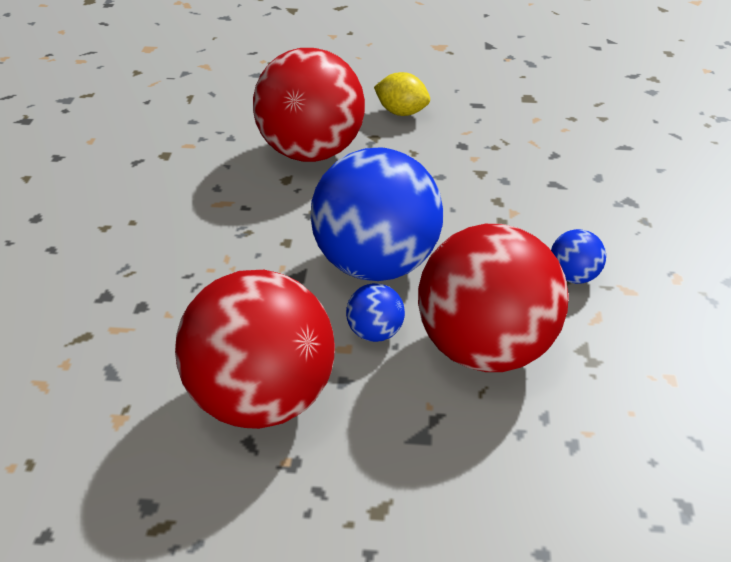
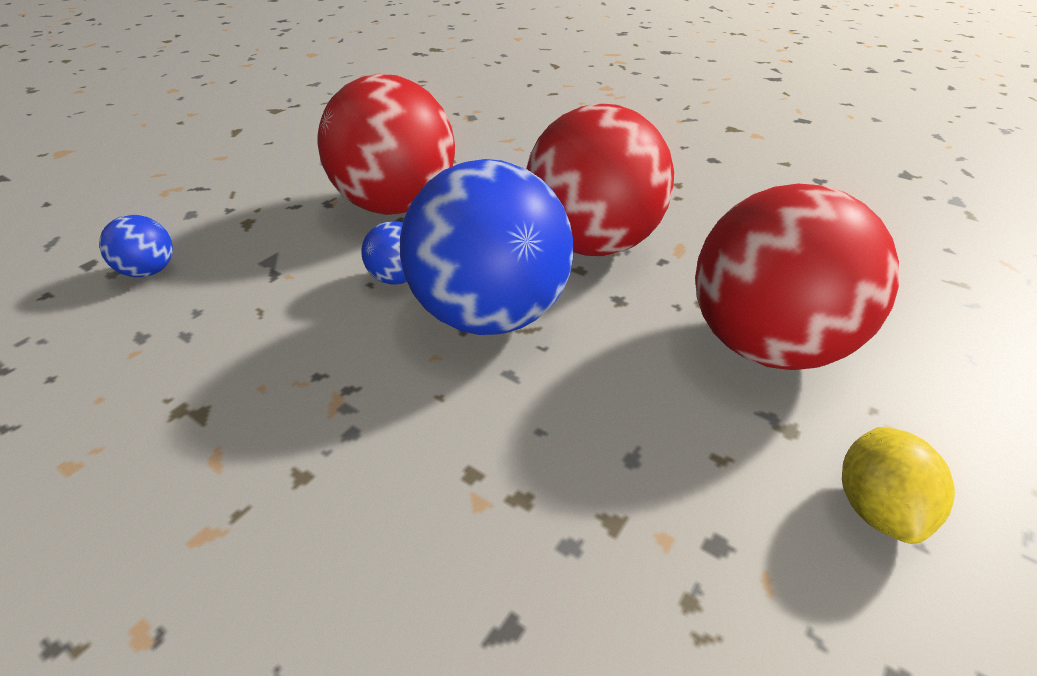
camera: 120 degrees right, 0 degrees up
yellow lemon [374,72,430,116] -> yellow lemon turned 45 degrees counterclockwise [842,427,955,544]
red ball [418,224,569,372] -> red ball moved to [526,103,674,256]
blue ball [551,229,606,284] -> blue ball moved to [99,215,173,277]

